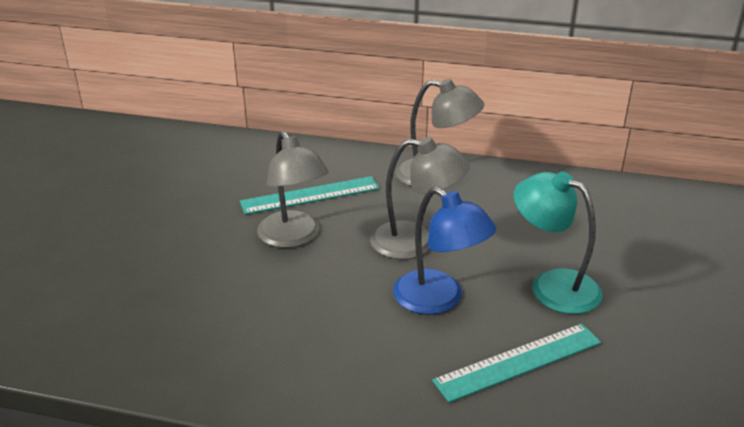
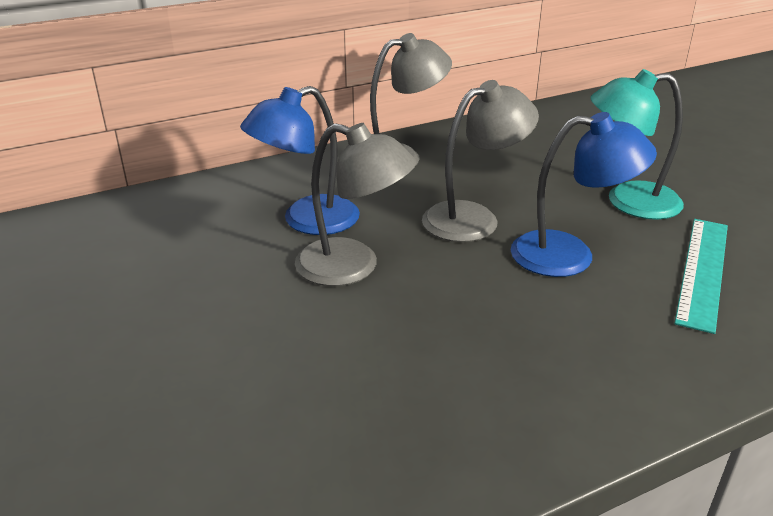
camera: 40 degrees left, 0 degrees up
turquoise ruler [240,176,380,215] -> blue lamp [240,86,360,235]

